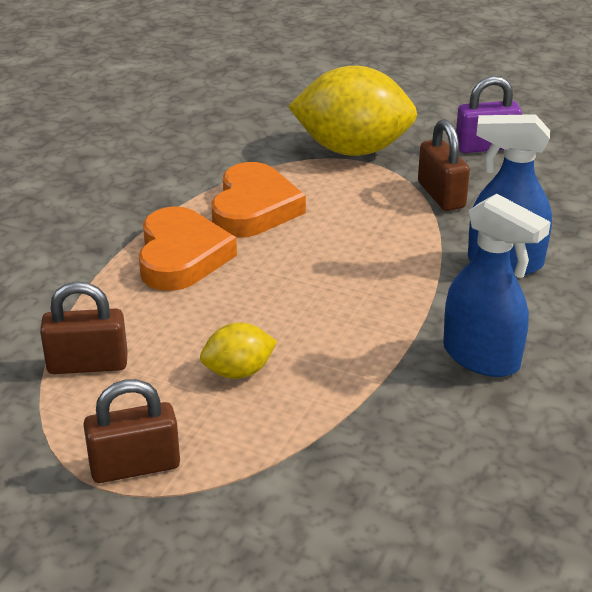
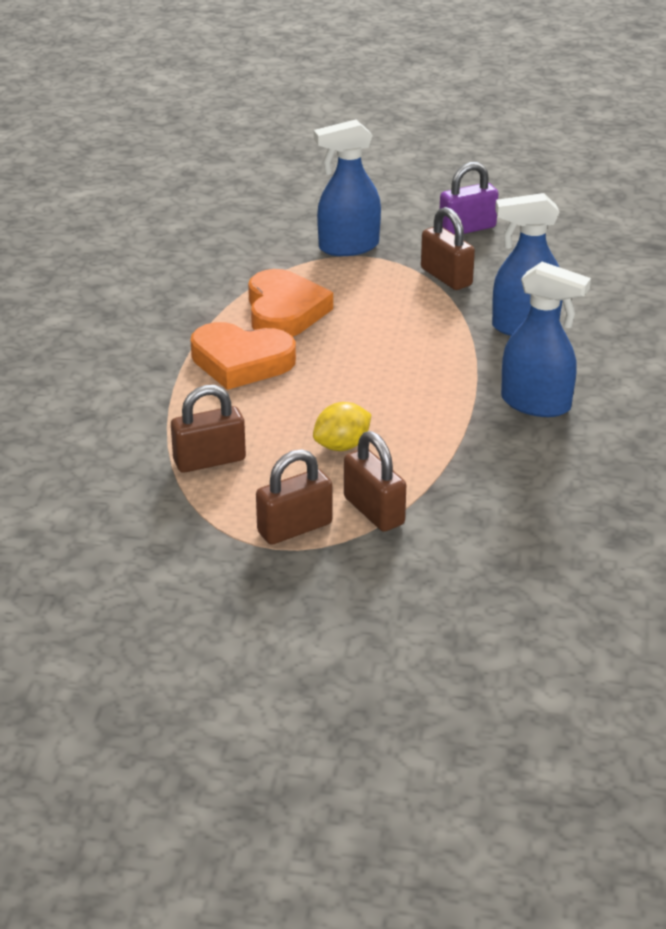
camera: 15 degrees left, 0 degrees up
orange heart [138,206,237,291] -> orange heart turned 120 degrees clockwise [190,322,296,390]
yellow lemon [288,66,417,156] -> blue spray bottle [314,119,381,256]
none -> brown padlock [344,431,406,532]

